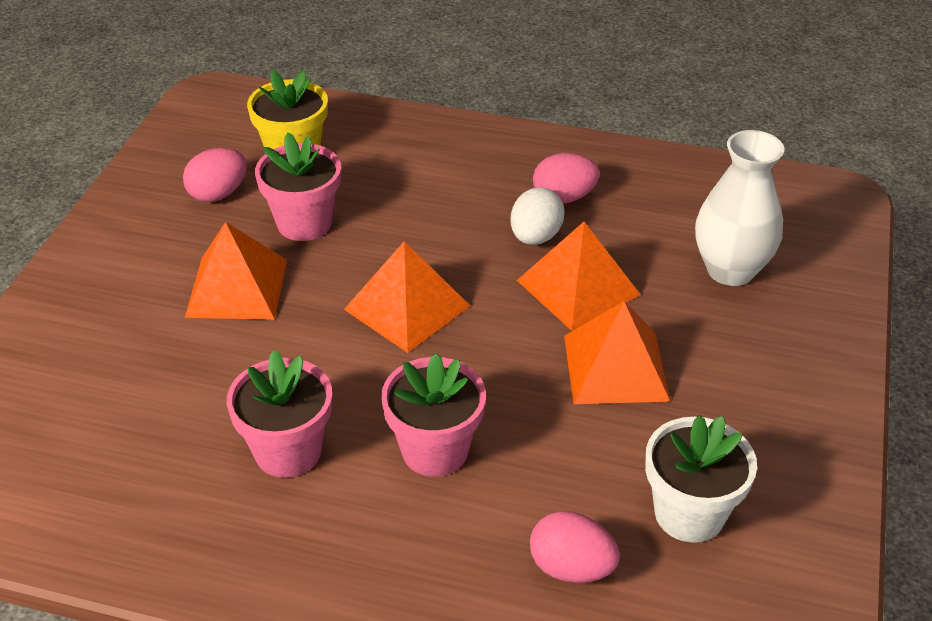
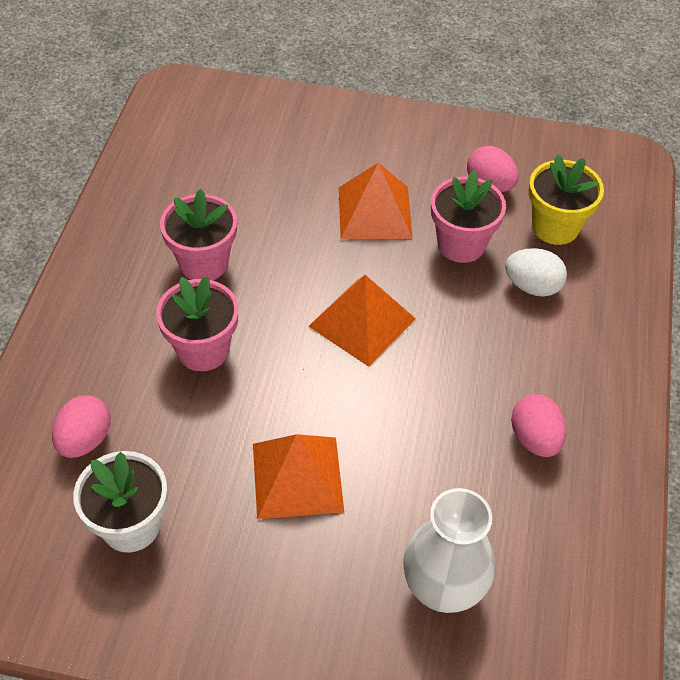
camera: 85 degrees right, 10 degrees up
white egg [510,188,565,245] -> white egg moved to [505,248,567,297]
orange pyramid [517,222,641,331] -> none

